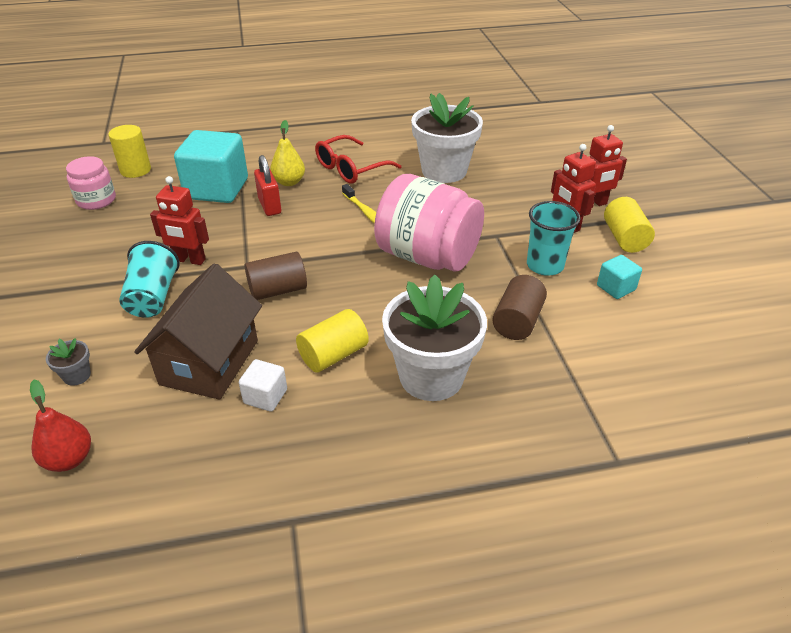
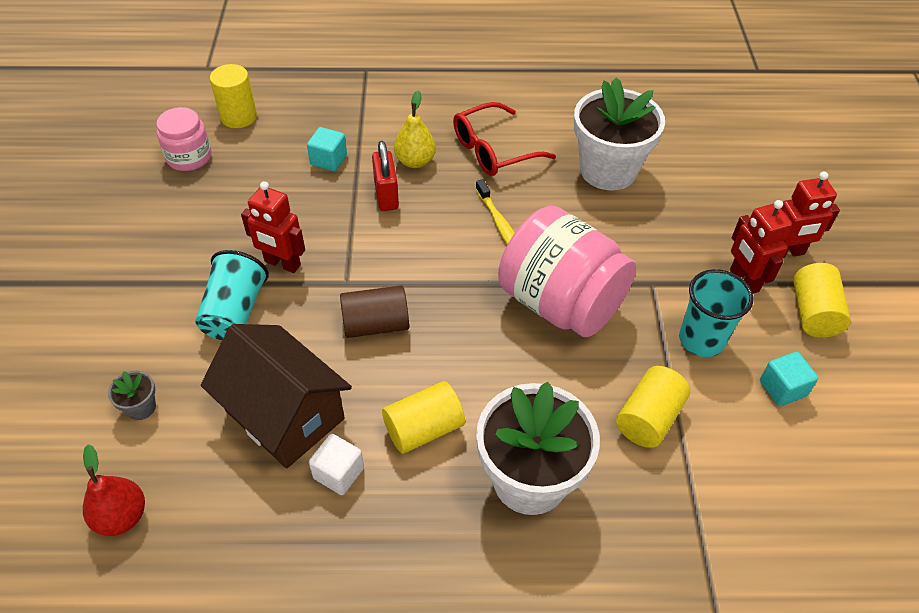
camera: 10 degrees right, 10 degrees up
brown house [134,263,262,400] -> brown house turned 75 degrees counterclockwise [201,324,352,469]
turquoise cube [174,130,248,203] -> turquoise cube [307,127,347,171], size x0.47
brown cylinder [492,275,547,340] -> yellow cylinder [616,366,690,448]

